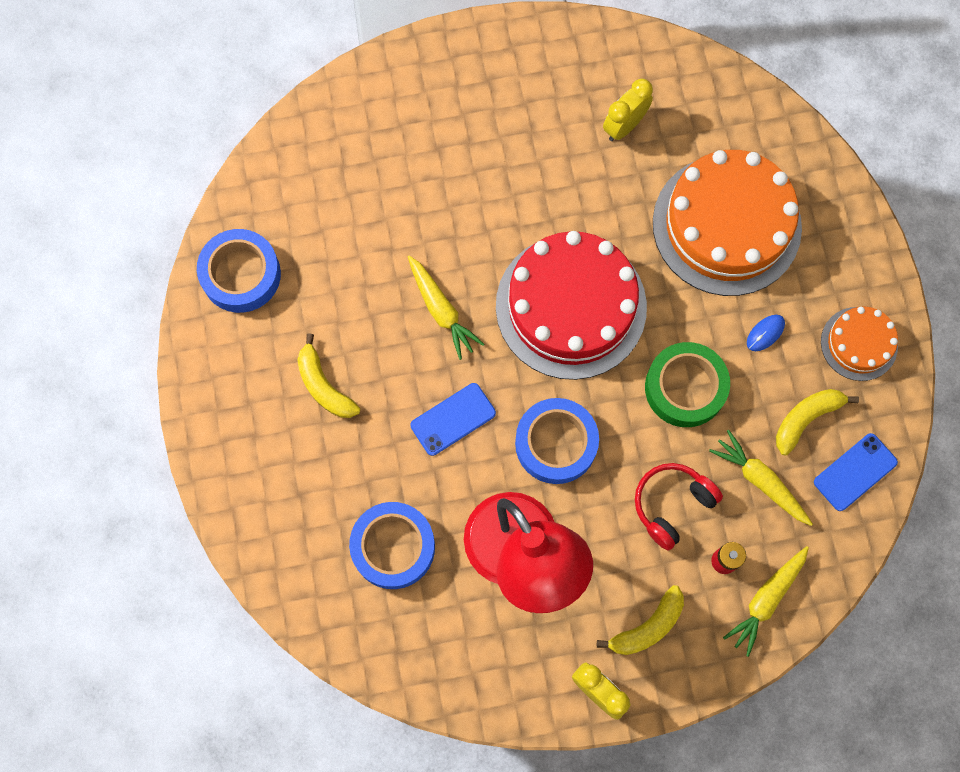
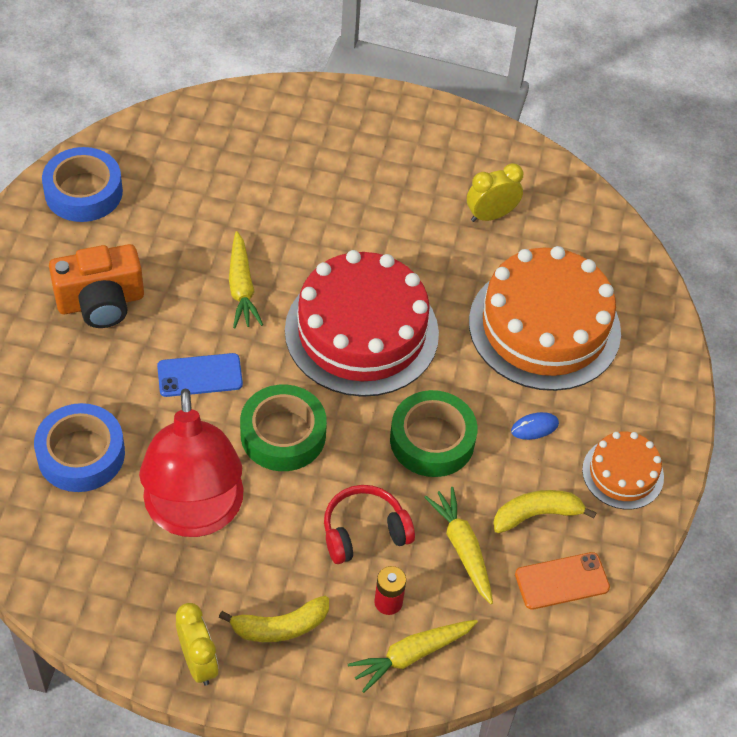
camera: 20 degrees right, 20 degrees down
yellow banana [297,333,360,418] -> orange camera [49,244,144,328]
blue tape [515,398,599,484] -> green tape [240,385,327,471]
blue phone [814,433,898,511] -> orange phone [515,552,610,610]

